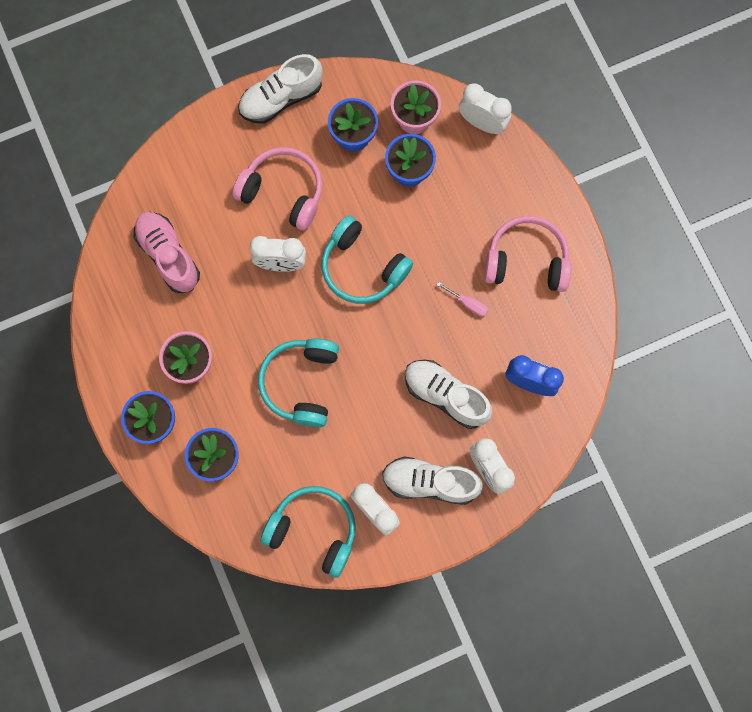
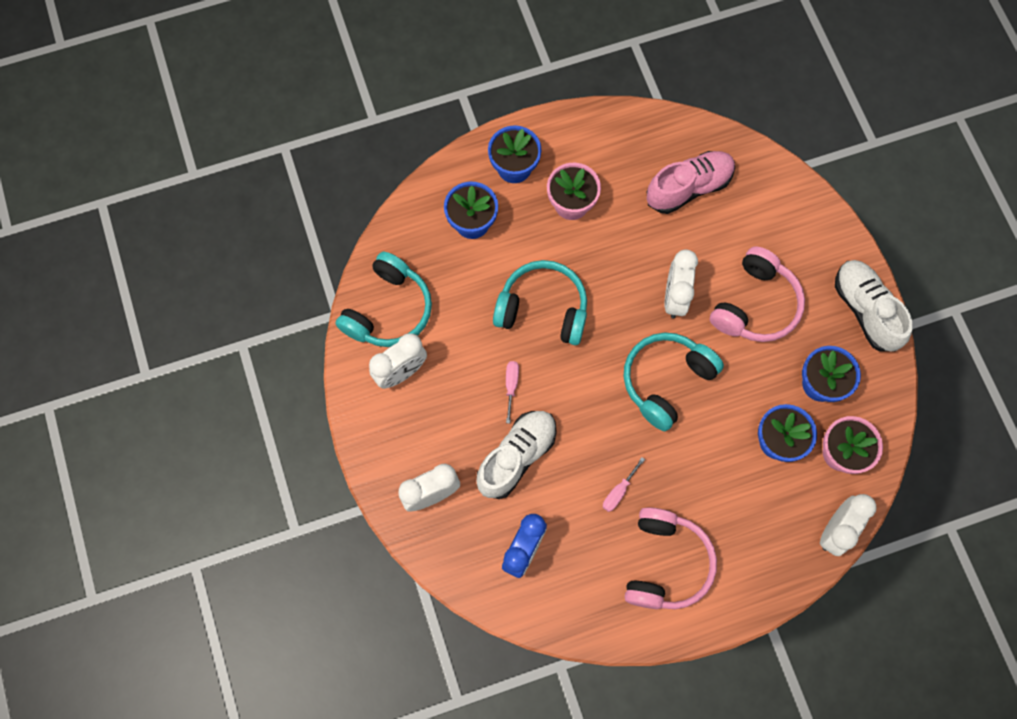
camera: 95 degrees right, 5 degrees down
white shoe [382,456,483,505] -> none
none -> pink screwdriver [506,361,519,423]

